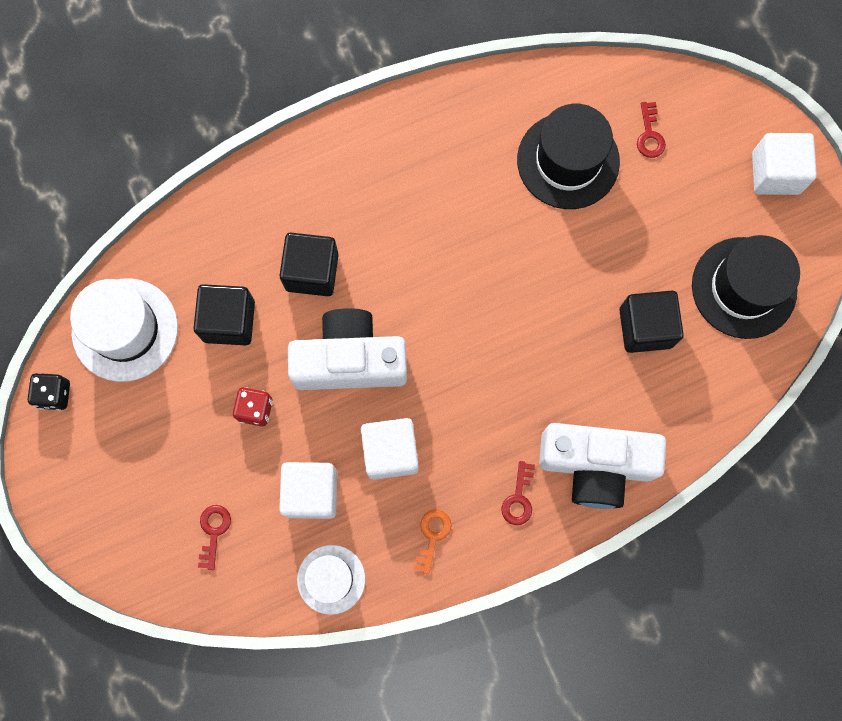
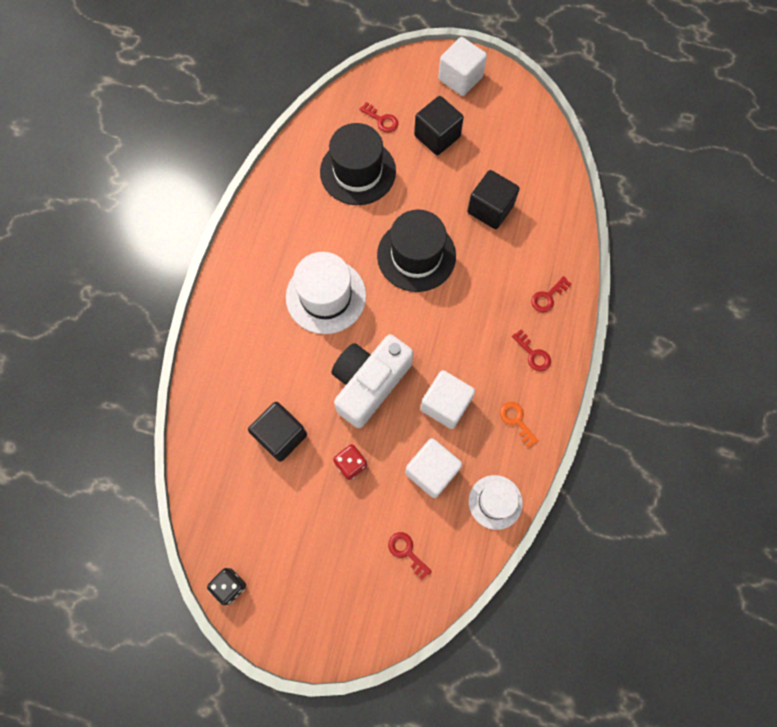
camera: 50 degrees left, 5 degrees down
white hat [70,278,178,382] -> white hat moved to [286,252,366,334]
black cube [279,233,339,296] -> black cube moved to [414,96,464,155]
white camera [539,423,666,509] -> red key [531,276,572,312]
black hat [692,235,800,339] -> black hat moved to [377,210,456,292]

